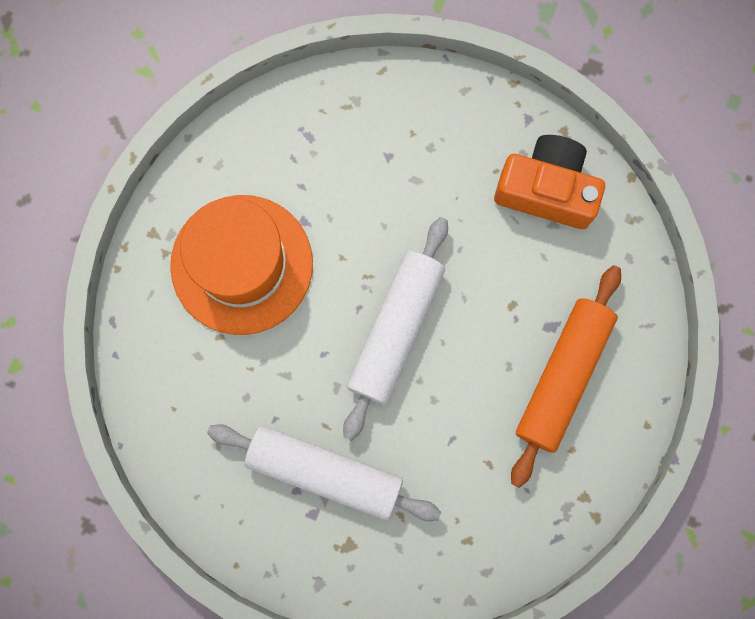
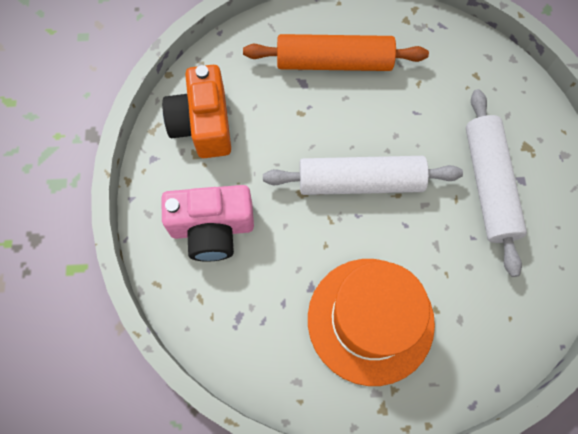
camera: 115 degrees left, 10 degrees down
none -> pink camera [161,185,254,262]

